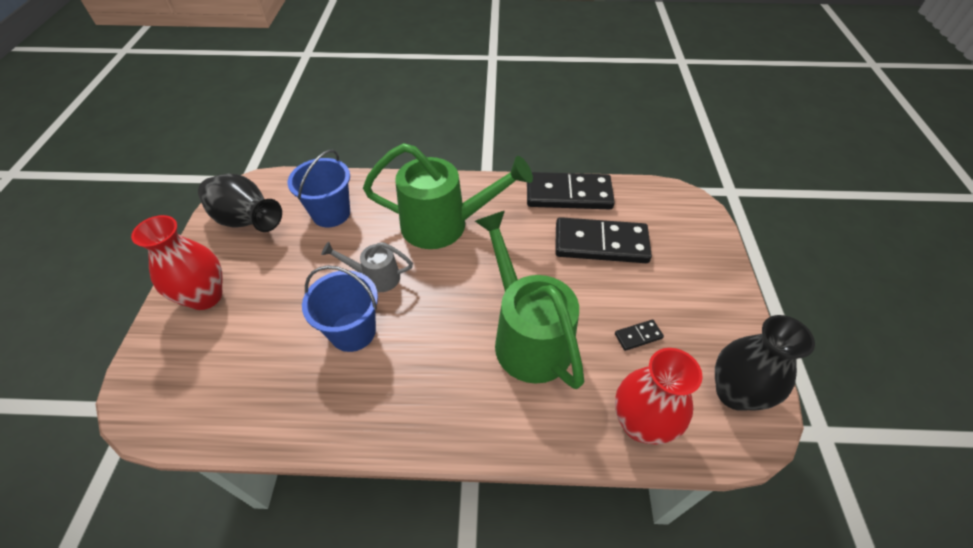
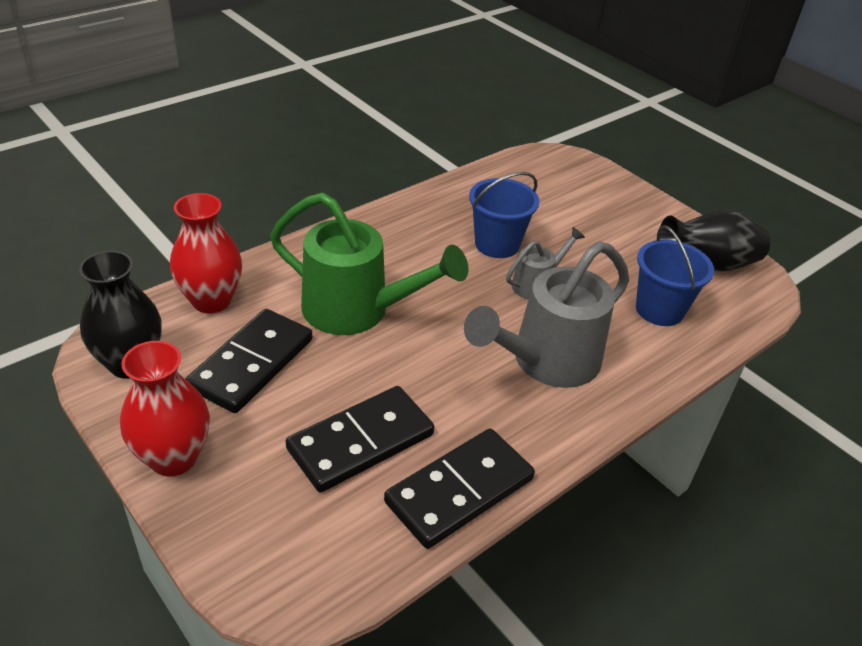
camera: 135 degrees right, 10 degrees down
red vase [131,215,223,310] -> red vase moved to [120,341,210,476]
green watering can [363,143,533,249] -> grey watering can [464,241,629,388]
black domino [615,320,664,351] -> black domino [186,309,312,413], size x2.40

